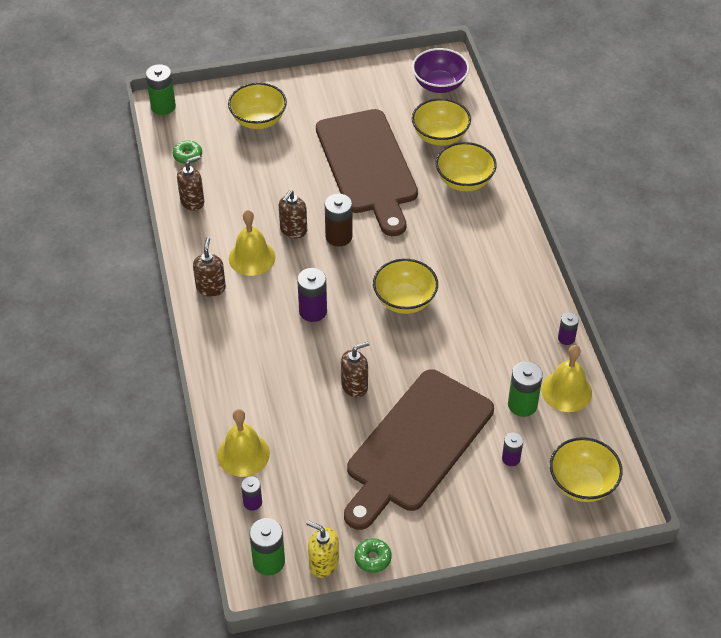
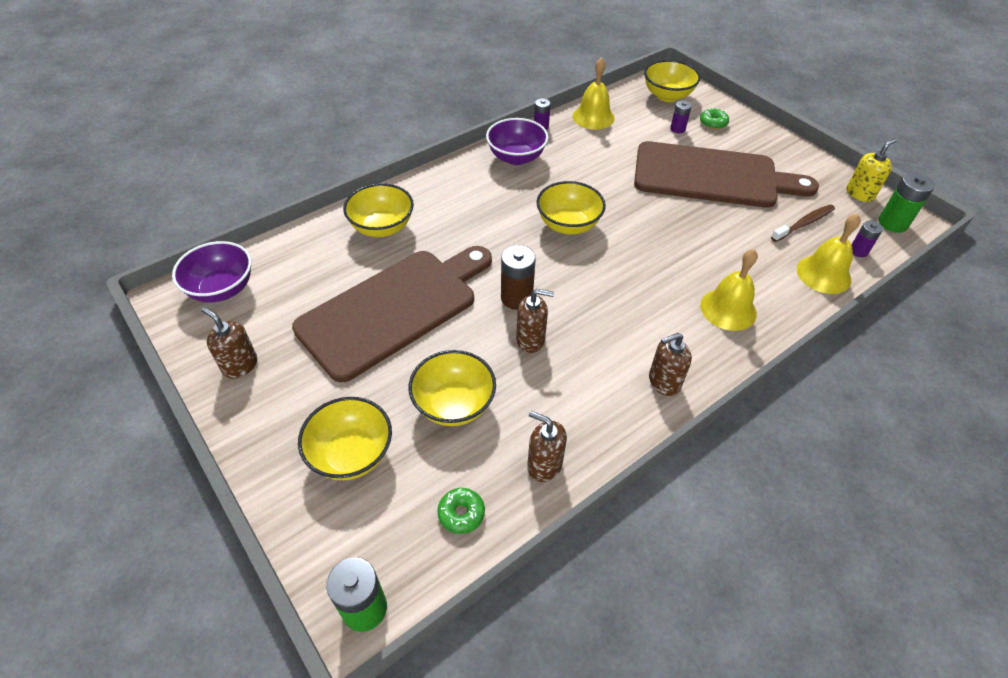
camera: 115 degrees left, 0 degrees up
yellow bell [229,210,276,276] -> yellow bell moved to [700,249,758,331]
purple battery [297,268,327,322] -> none
yellow soap dispenser [306,520,339,578] -> yellow soap dispenser turned 135 degrees counterclockwise [847,138,897,202]
brown soap dispenser [341,341,370,398] -> brown soap dispenser moved to [201,307,257,379]
green donut [355,538,392,573] -> green donut moved to [700,108,729,129]
yellow bowl [412,98,471,146] -> yellow bowl moved to [409,350,496,426]
green battery [508,361,543,417] -> none
none -> purple bowl [486,118,548,165]
none -> brown toothbrush [771,204,835,242]

